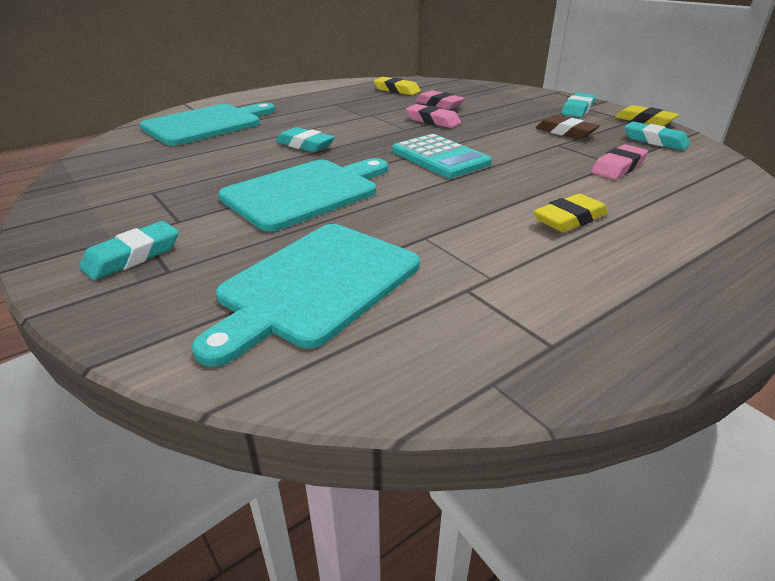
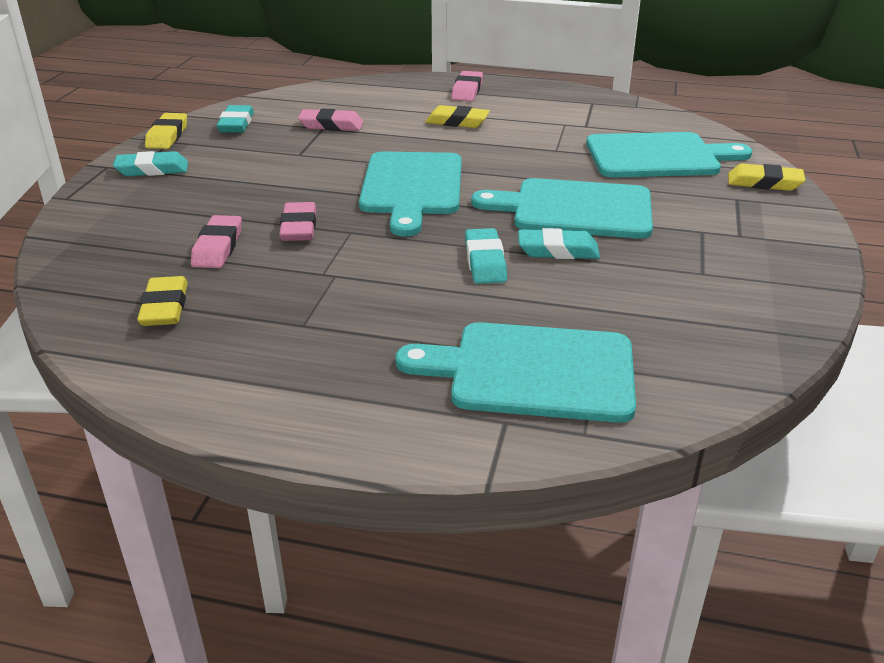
camera: 130 degrees left, 0 degrees up
turquoise eraser [79,221,179,280] -> turquoise eraser moved to [518,228,600,259]
turquoise calculator [392,134,492,178] -> turquoise cutting board [359,151,462,236]
brown eraser [535,115,600,139] -> none
none -> pink eraser [451,71,483,101]
none -> yellow eraser [728,163,805,191]

